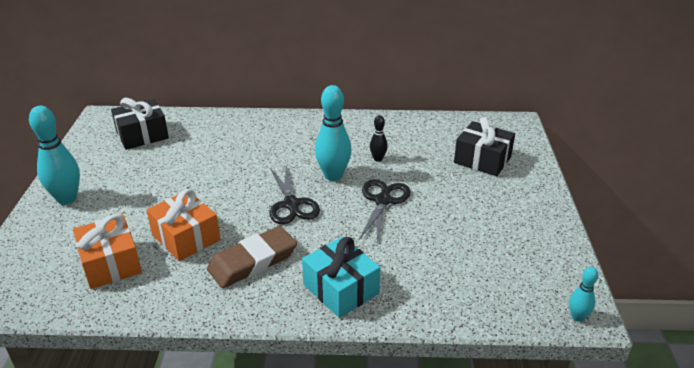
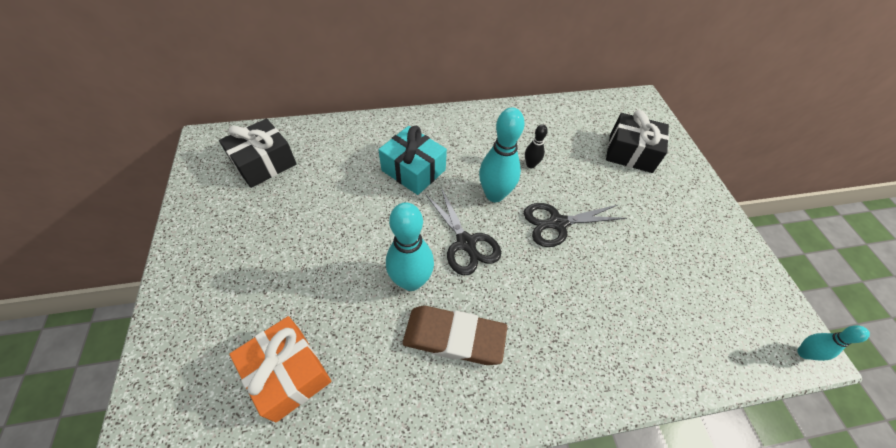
camera: 15 degrees left, 20 degrees up
turquoise bowling pin [29,106,80,205] -> turquoise bowling pin moved to [386,202,434,291]
orange gift [146,189,220,261] -> none
brown eraser [207,226,297,288] -> brown eraser turned 60 degrees clockwise [402,306,507,365]
turquoise gift [302,237,381,318] -> turquoise gift moved to [378,126,447,195]
black scissors [359,179,411,244] -> black scissors turned 105 degrees counterclockwise [524,203,627,247]

